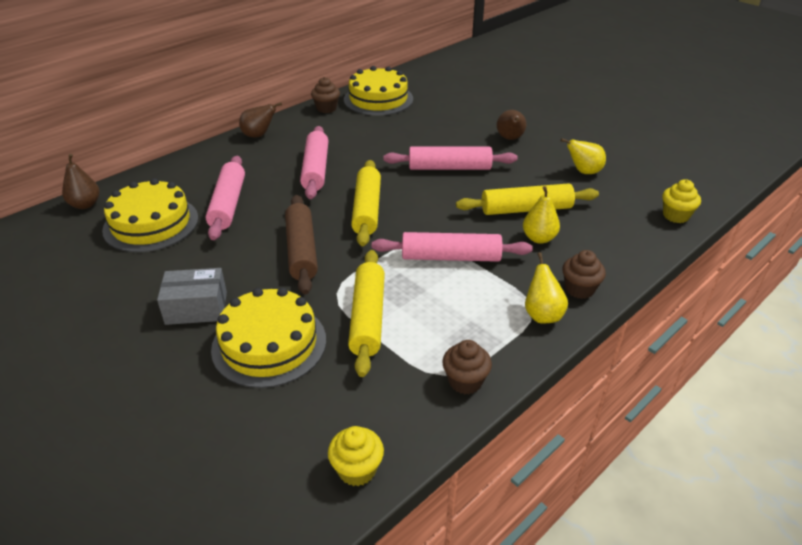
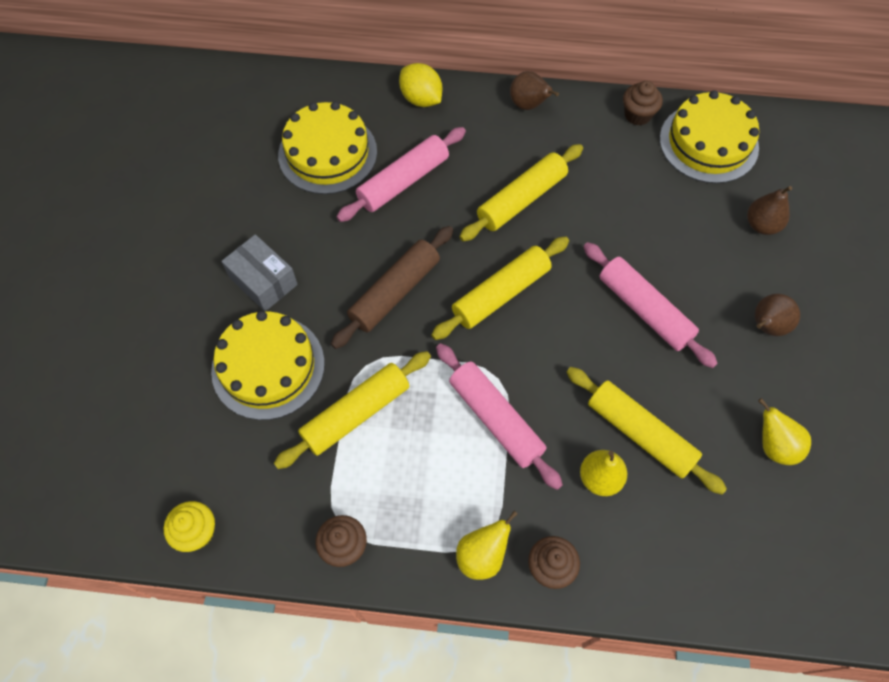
camera: 50 degrees right, 25 degrees up
brown pear [62,154,99,209] -> brown pear moved to [747,186,792,235]
pink rolling pin [300,126,328,199] -> yellow rolling pin [459,144,583,242]
yellow cupcake [662,179,701,223] -> none
none -> yellow lemon [399,63,442,107]

